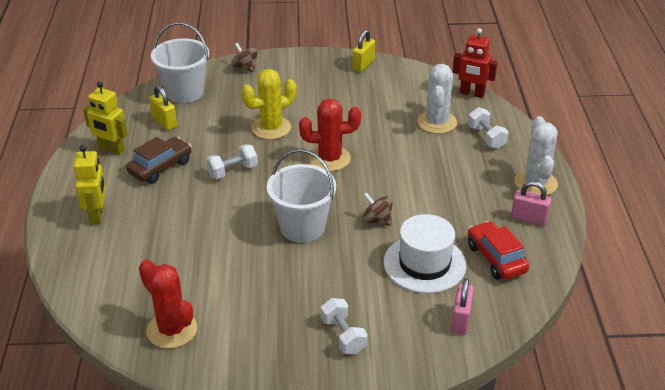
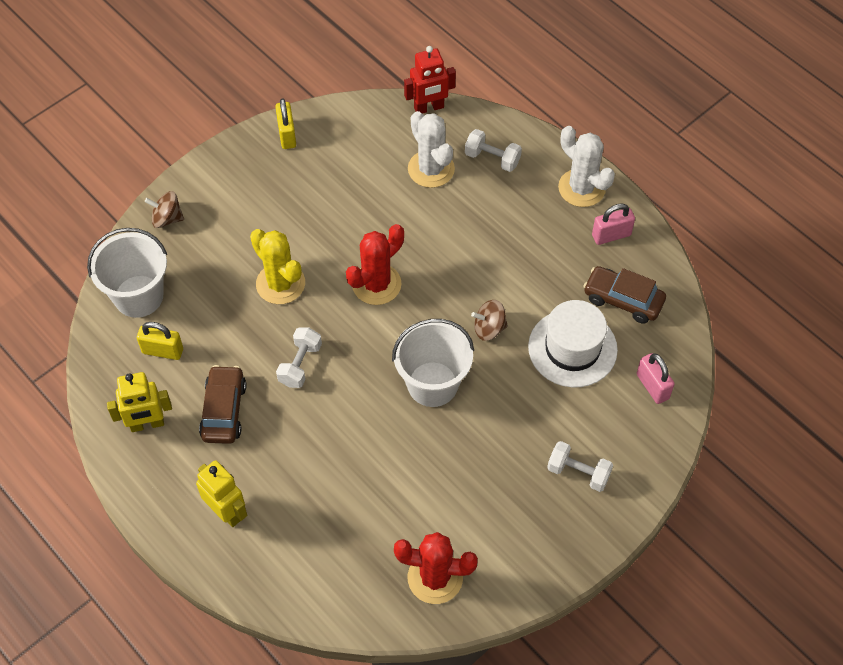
camera: 40 degrees left, 20 degrees up
yellow cactus [241,69,297,140] -> yellow cactus turned 60 degrees counterclockwise [250,229,305,304]
red car [468,221,529,280] -> brown car [583,266,666,324]

